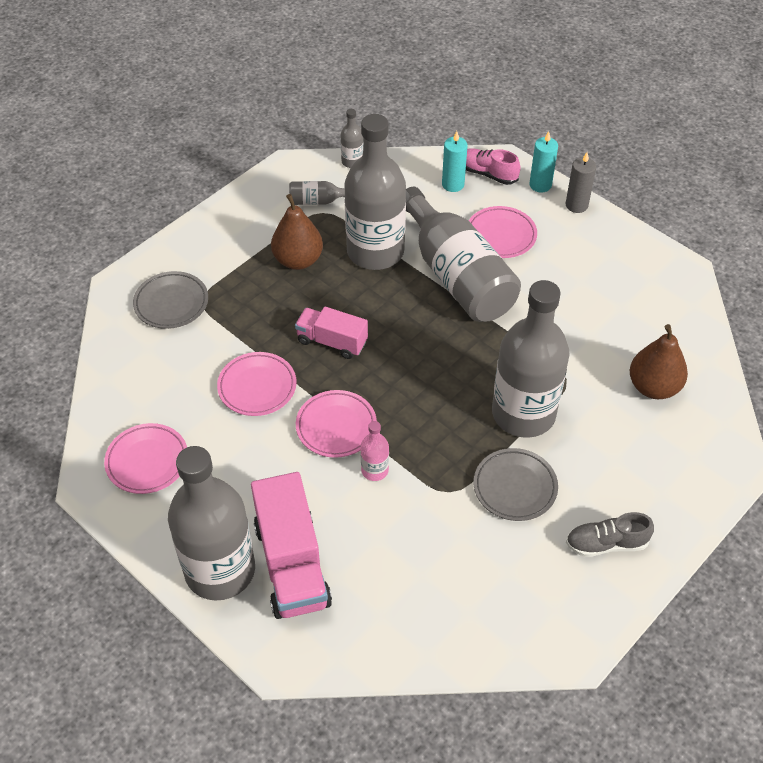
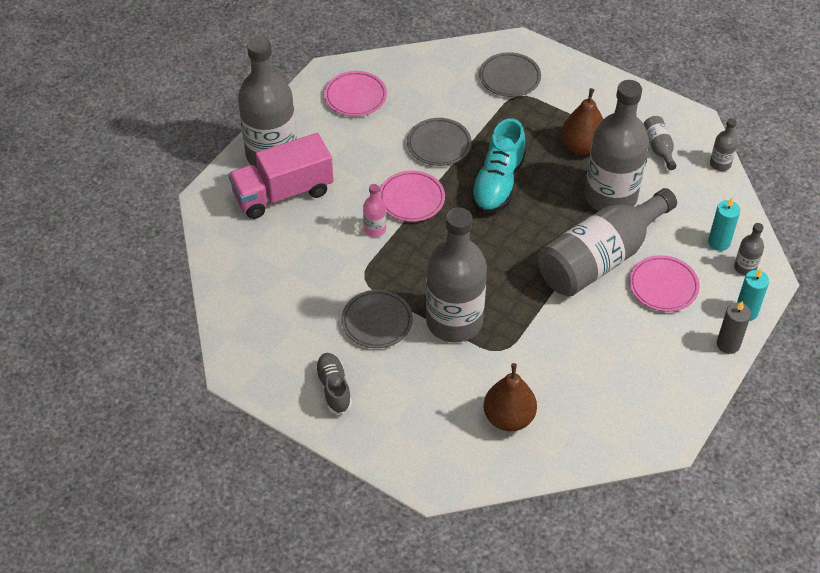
camera: 80 degrees right, 0 degrees up
pink plate [217,352,296,416] -> grey plate [407,118,472,166]
pink truck [295,307,368,359] -> turquoise shoe [471,118,526,213]
pink shoe [466,148,521,185] -> grey bottle [734,223,764,276]

